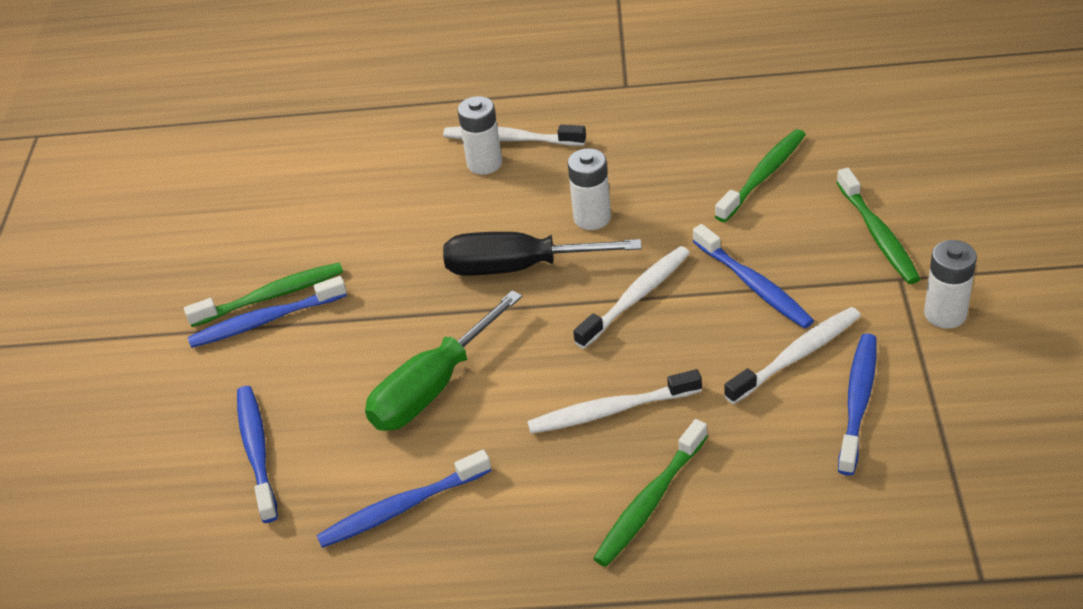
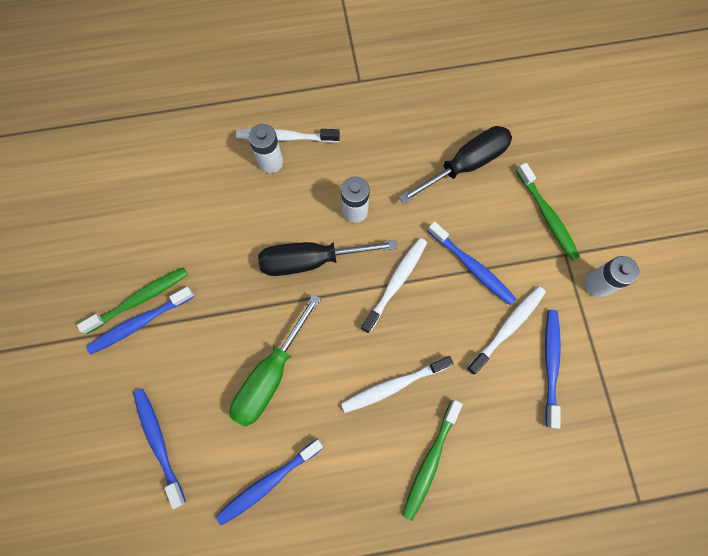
camera: 15 degrees left, 30 degrees up
green toothbrush [715,129,806,222] -> black screwdriver [399,126,512,204]

